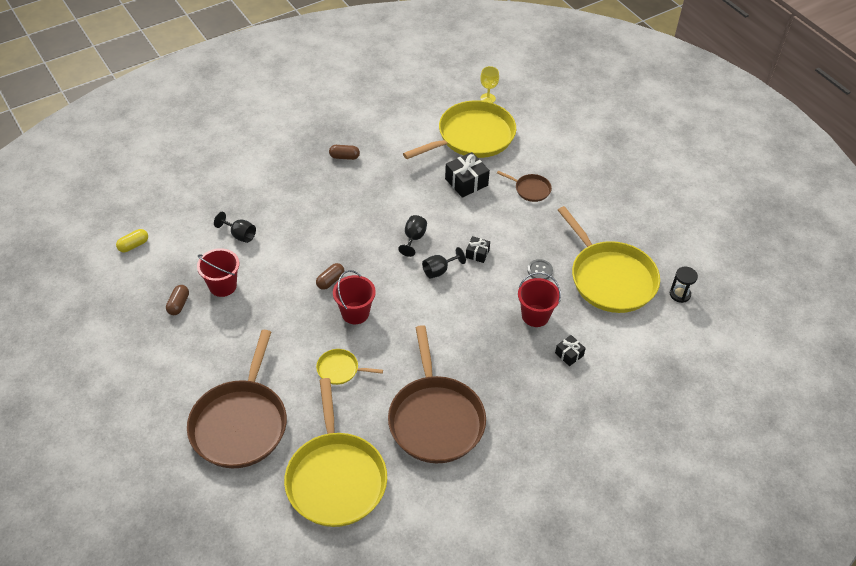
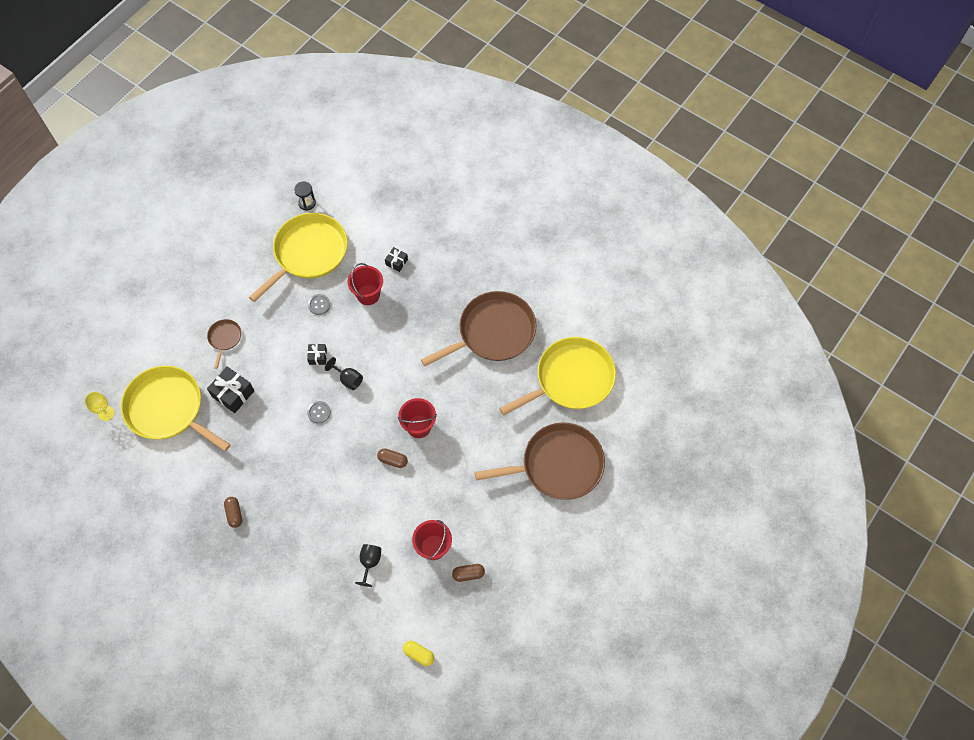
camera: 110 degrees left, 15 degrees up
yellow pan [316,349,383,385] -> none
black goblet [398,215,427,257] -> grey button [307,401,331,423]

